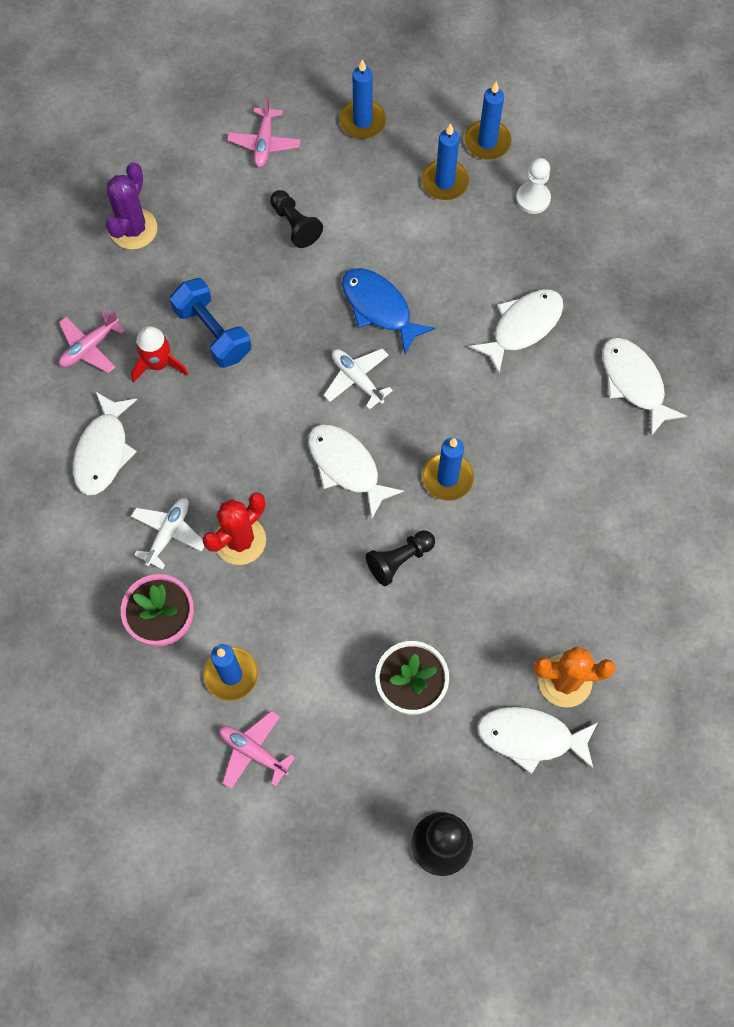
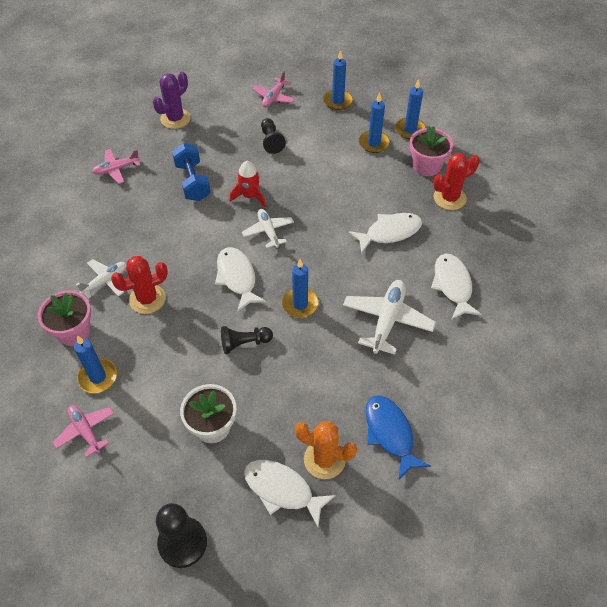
camera: 20 degrees right, 15 degrees down
white fish [73,391,137,495] -> none
red rocket [131,326,188,383] -> red rocket moved to [230,161,266,207]
blue fish [342,268,435,354] -> blue fish moved to [366,395,430,480]
white pawn [516,158,551,214] -> pink flower pot [410,126,453,176]
none -> white plane [343,280,436,355]
none -> red cactus [433,153,480,210]

